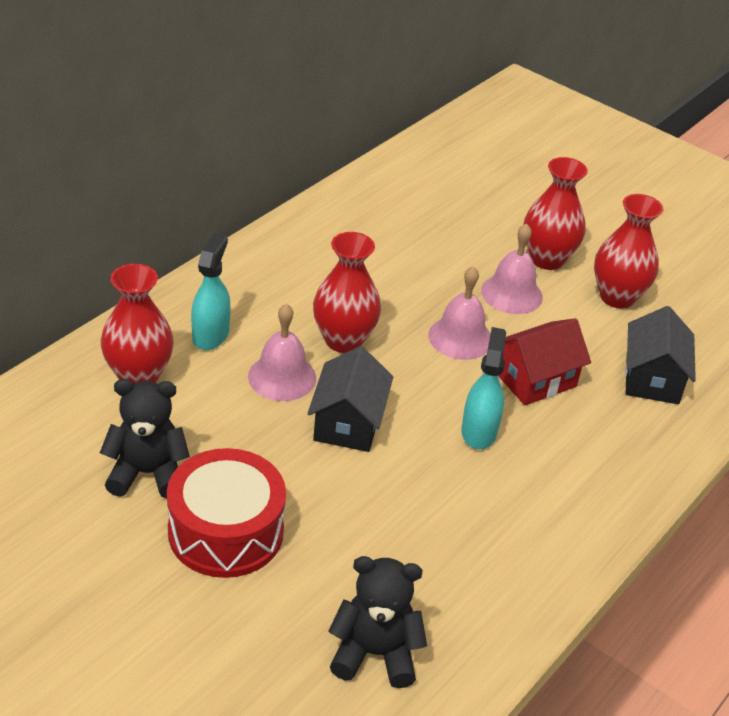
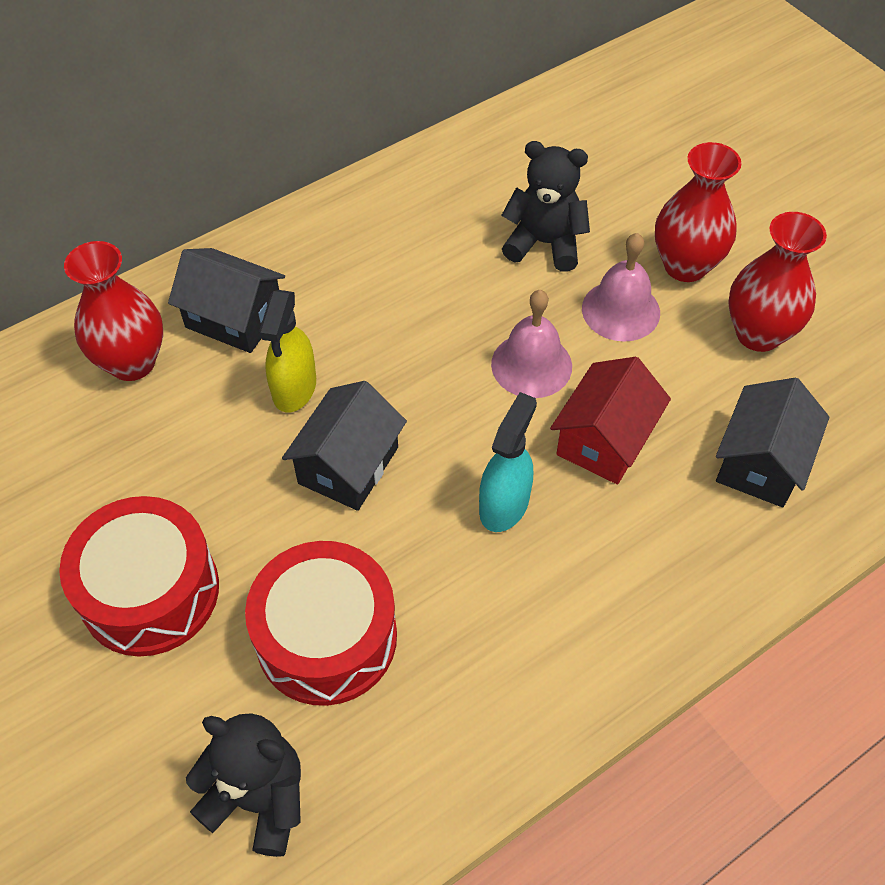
camera: 20 degrees right, 15 degrees up
black teddy bear [100,379,190,498] -> black teddy bear moved to [501,141,590,272]
turquoise spray bottle [191,233,231,350] -> black house [168,248,285,353]
pink bell [248,304,316,401] -> yellow spray bottle [259,290,316,413]
red vase [313,232,381,353] -> none
red house [498,318,591,405] -> red house turned 45 degrees counterclockwise [550,357,671,484]
none -> red drum [245,541,397,706]

